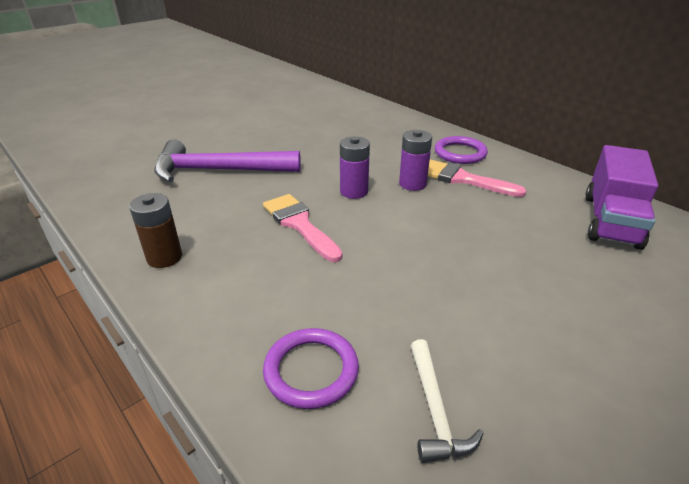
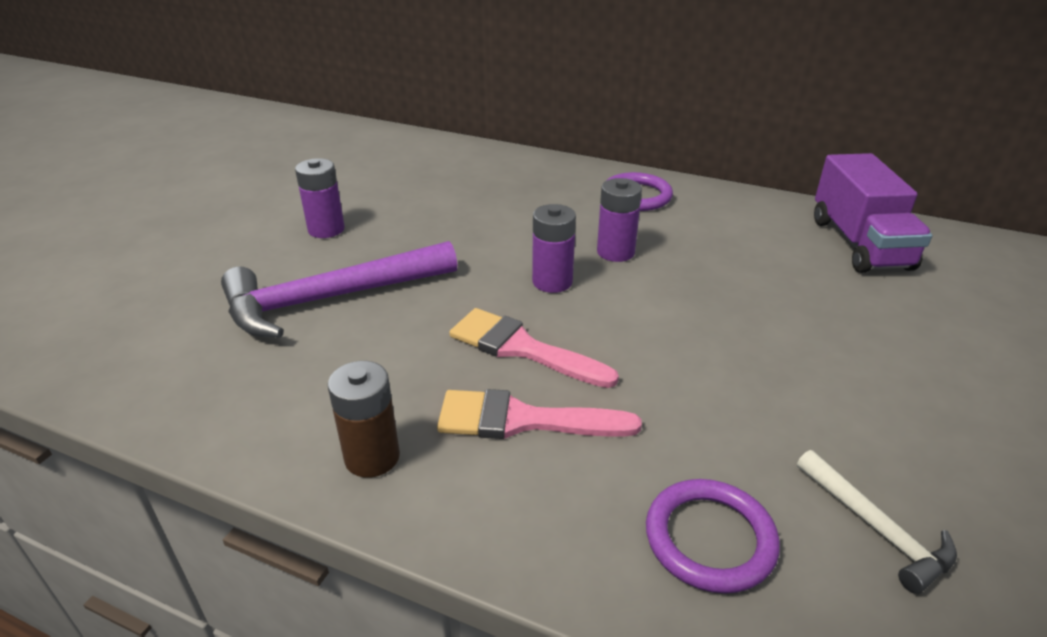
camera: 25 degrees left, 0 degrees up
pink brush [428,159,527,197] -> pink brush moved to [437,389,642,439]
none -> purple battery [295,158,345,238]

